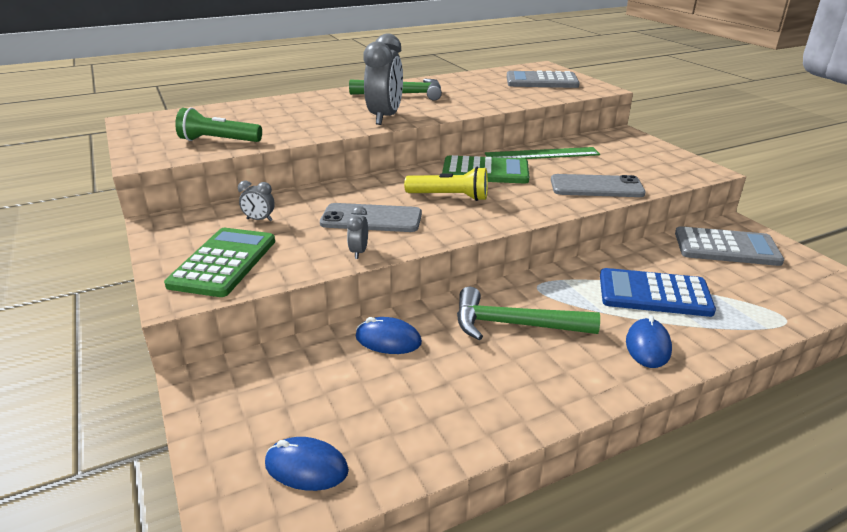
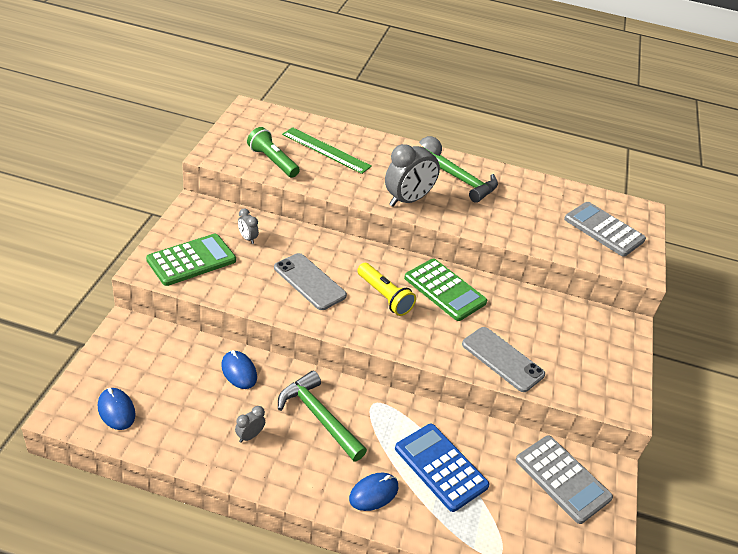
camera: 35 degrees right, 10 degrees up
grey clock [347,206,368,259] -> grey clock moved to [235,406,265,443]
green ruler [485,147,600,159] -> green ruler moved to [282,127,372,174]

